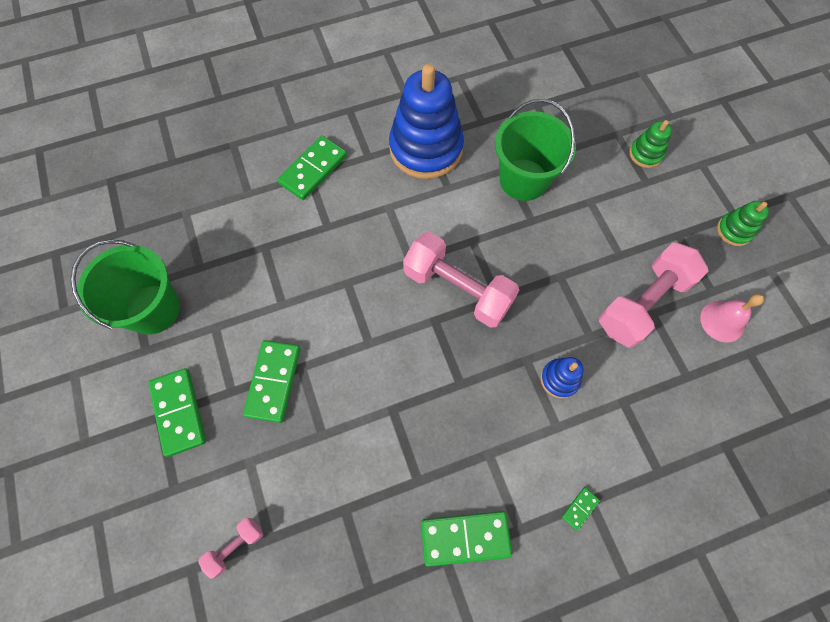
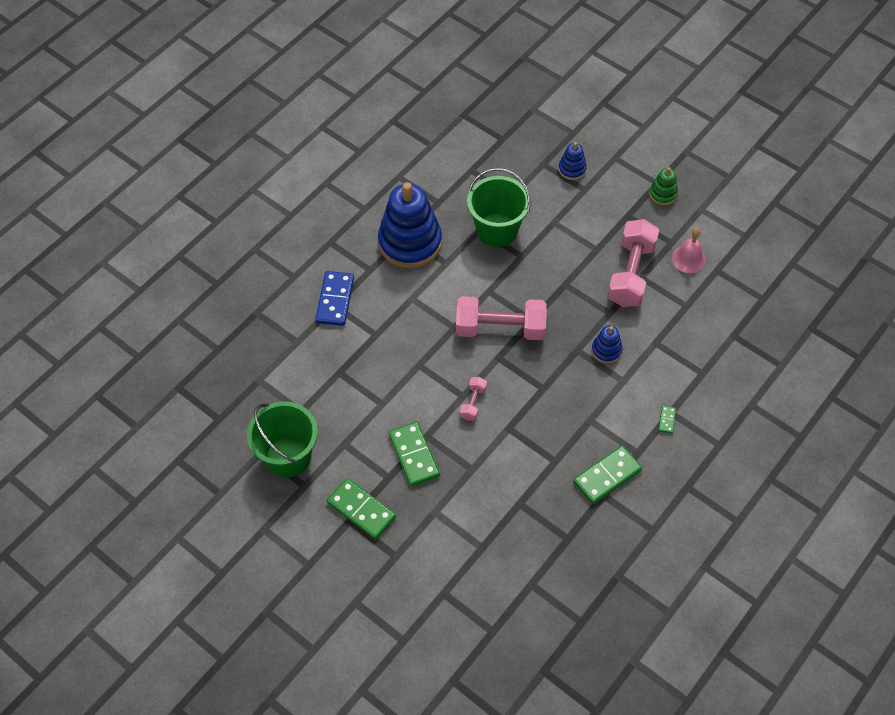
camera: 30 degrees left, 10 degrees down
pink dumbbell [198,518,263,579] -> pink dumbbell moved to [460,377,487,420]
green domino [278,136,347,200] -> blue domino [315,271,354,326]
green stacking toy [629,120,672,168] -> blue stacking toy [558,142,587,180]

